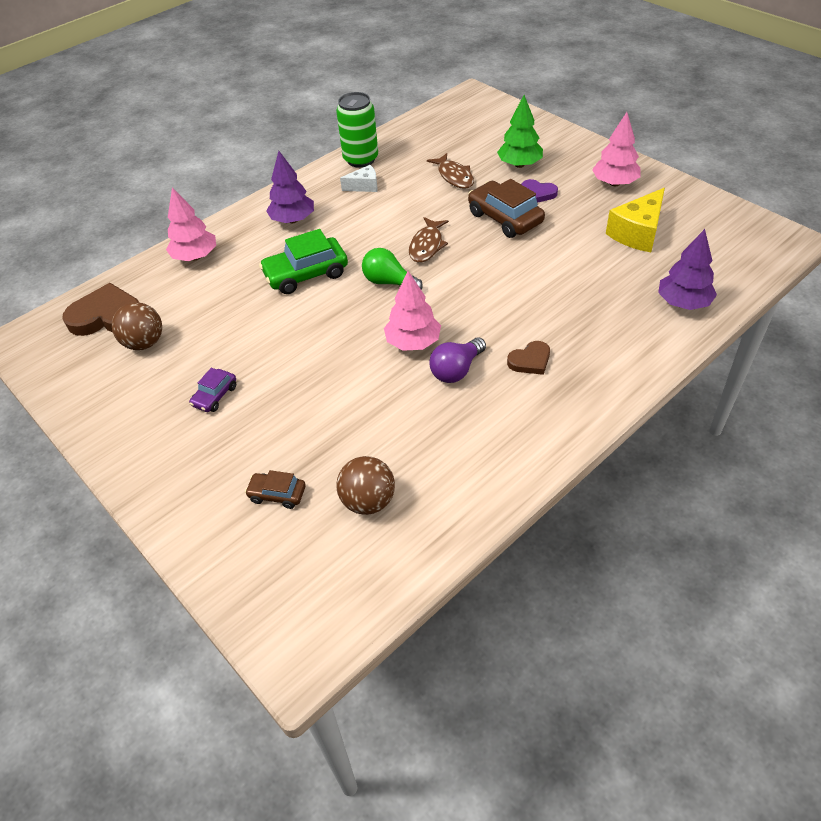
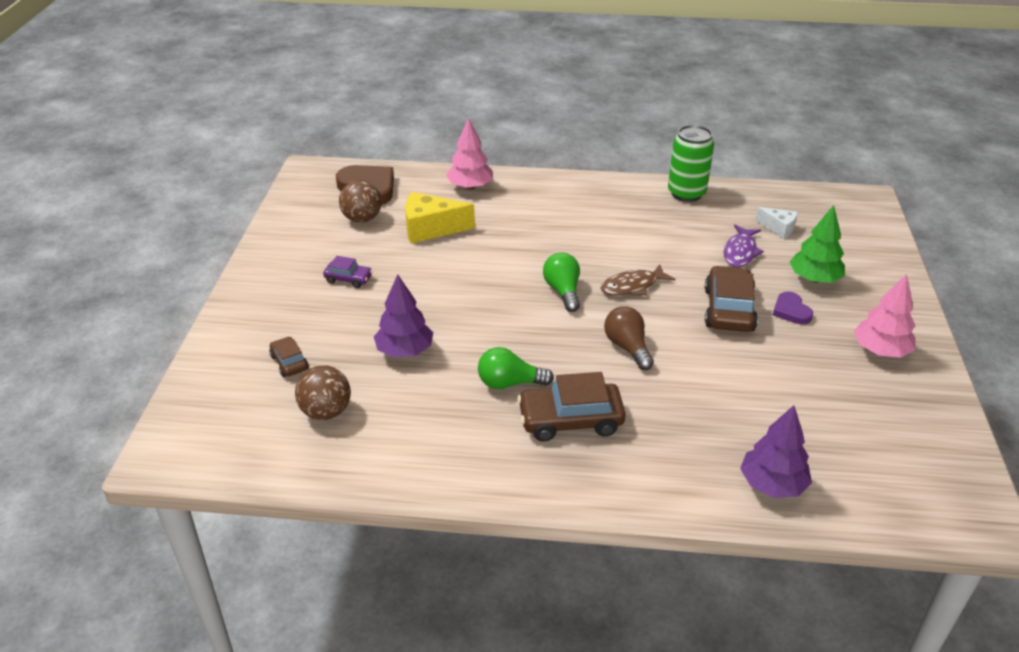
camera: 45 degrees right, 10 degrees down
purple car [189,368,236,412] -> purple car turned 150 degrees counterclockwise [323,256,372,288]
green car [259,229,348,294] -> none
purple tree [266,151,314,223] -> purple tree moved to [374,274,433,358]
white cheese [340,165,378,192] -> white cheese moved to [755,207,798,239]
pink tree [384,271,441,351] -> none
brown fish [427,153,474,189] -> purple fish [724,225,764,267]
purple light bulb [429,337,486,383] -> green light bulb [478,347,554,389]
brown heart [507,341,550,375] -> brown car [517,372,626,442]
yellow cheese [606,188,665,252] -> yellow cheese moved to [405,192,475,243]
none -> brown light bulb [604,306,654,370]

